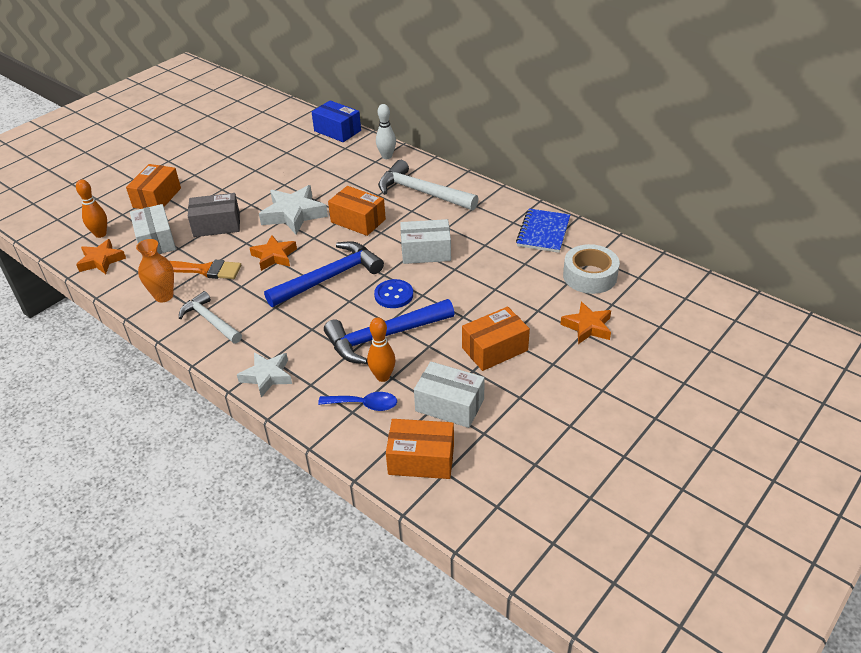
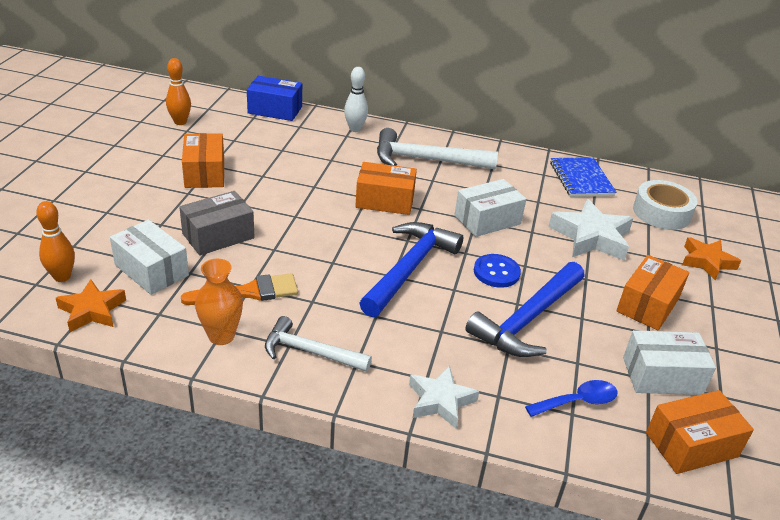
camera: 30 degrees left, 5 degrees down
orange box [126,164,181,209] -> orange box moved to [182,133,224,188]
orange star [250,235,297,271] -> none
white star [259,185,328,235] -> white star moved to [548,199,633,261]
orange bowling pin [367,318,396,382] -> orange bowling pin moved to [166,58,191,125]

